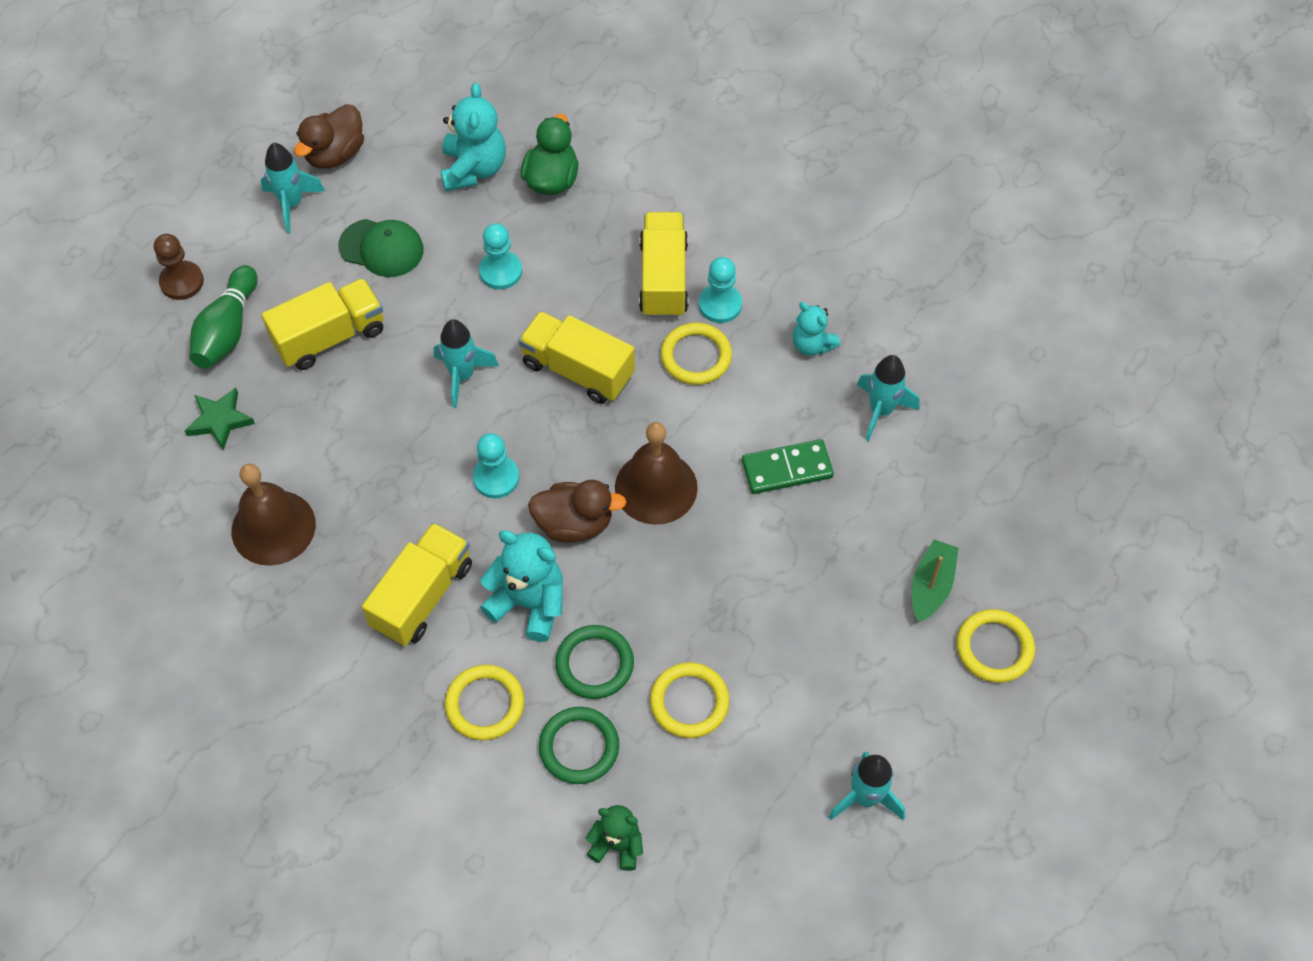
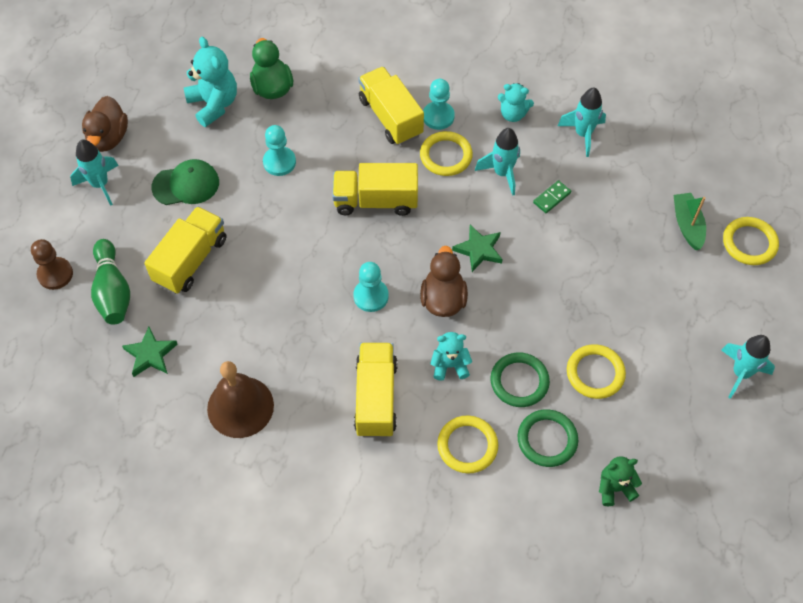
camera: 30 degrees left, 0 degrees up
turquoise rocket [434,319,499,408] -> turquoise rocket moved to [475,128,520,196]
turquoise teddy bear [480,530,563,642] -> turquoise teddy bear [430,332,472,381], size x0.62
brown duck [528,480,627,543] -> brown duck turned 60 degrees counterclockwise [420,246,468,317]
brown bell [615,422,698,525] -> green star [452,225,503,272]
green domino [742,439,834,494] -> green domino [533,180,571,213], size x0.60

